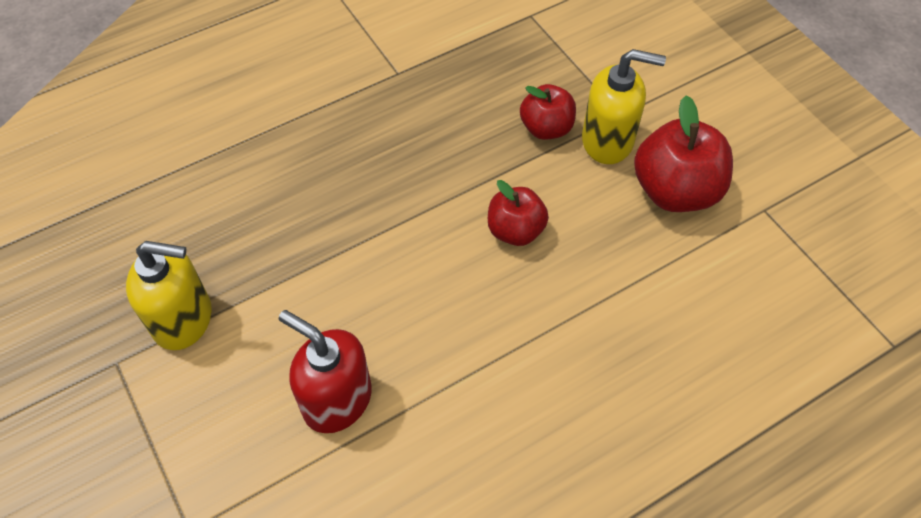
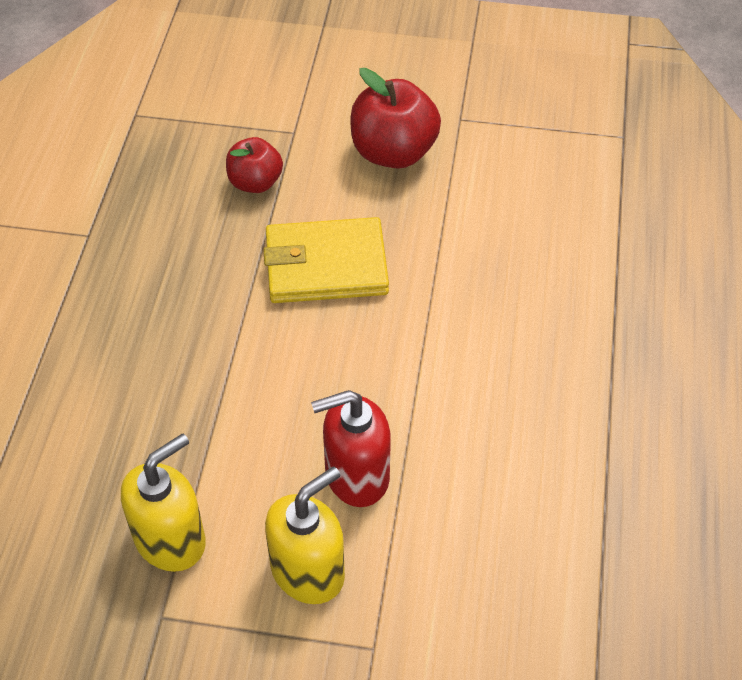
camera: 50 degrees left, 5 degrees down
red apple [488,180,549,246] -> yellow wallet [263,217,389,303]
yellow soap dispenser [582,49,666,164] -> yellow soap dispenser moved to [265,467,345,604]

